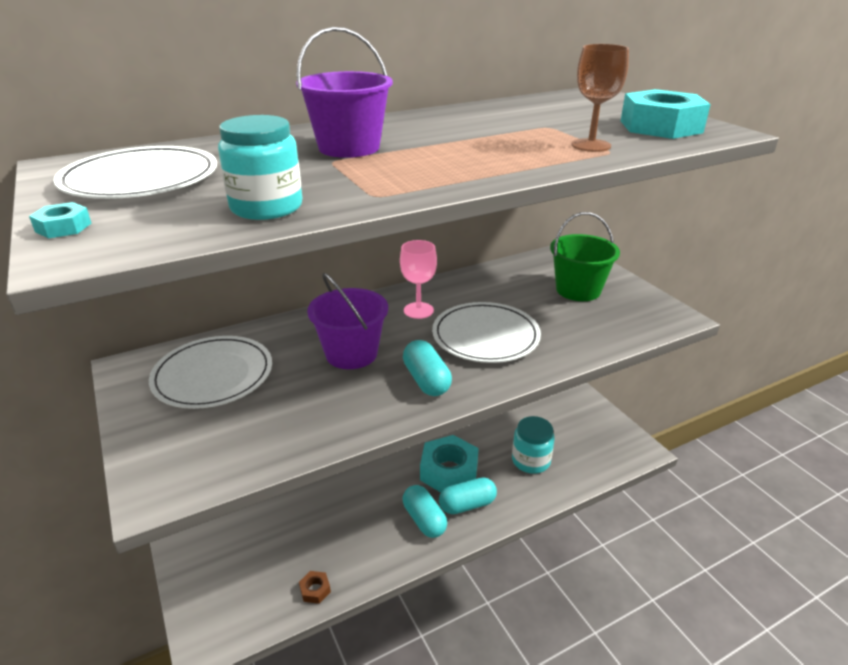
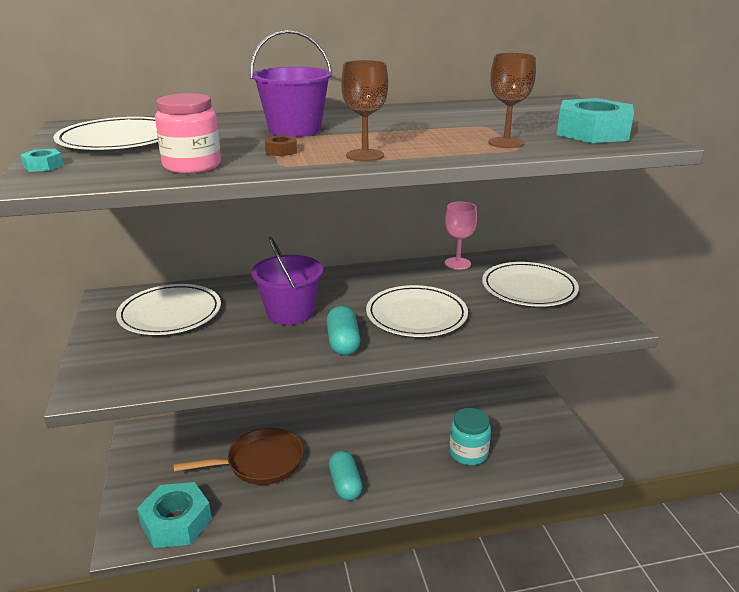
camera: 15 degrees right, 5 degrees down
turquoise jar [218,115,302,220] -> pink jar [155,93,221,173]
brown nut [299,571,331,604] -> brown nut moved to [265,135,297,157]
pink goblet [400,240,437,319] -> pink goblet moved to [445,202,477,270]
turquoise nut [420,435,479,493] -> turquoise nut moved to [137,482,212,548]
turquoise capsule [439,478,497,514] -> none
green bucket [550,212,620,301] -> white plate [482,262,579,307]
none -> brown pan [173,428,304,485]
none -> brown goblet [341,60,388,161]

